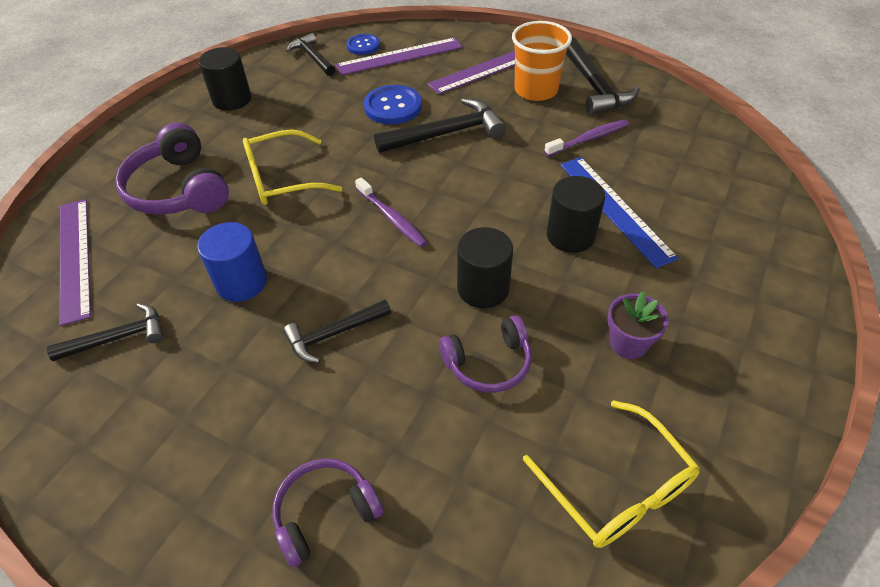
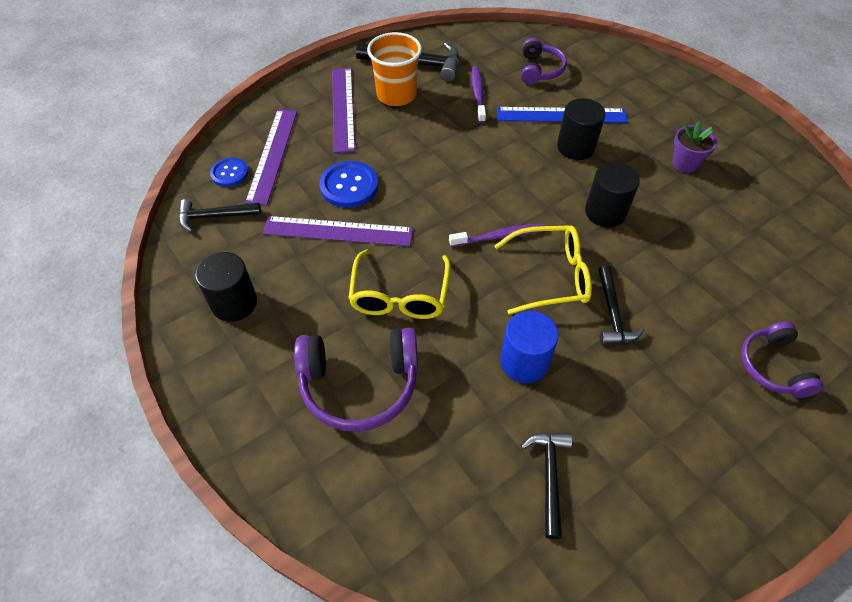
camera: 65 degrees left, 5 degrees up
purple ruler [60,199,91,326] -> purple ruler moved to [263,216,413,246]
black hammer [374,98,506,153] -> none
purple headphones [439,315,532,393] -> purple headphones moved to [521,38,567,85]
yellow glasses [523,400,700,548] -> yellow glasses moved to [494,225,592,314]

